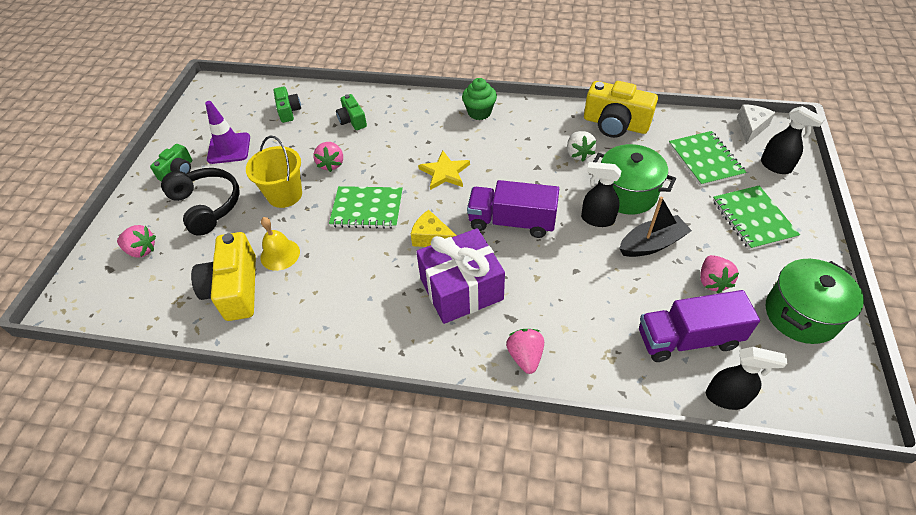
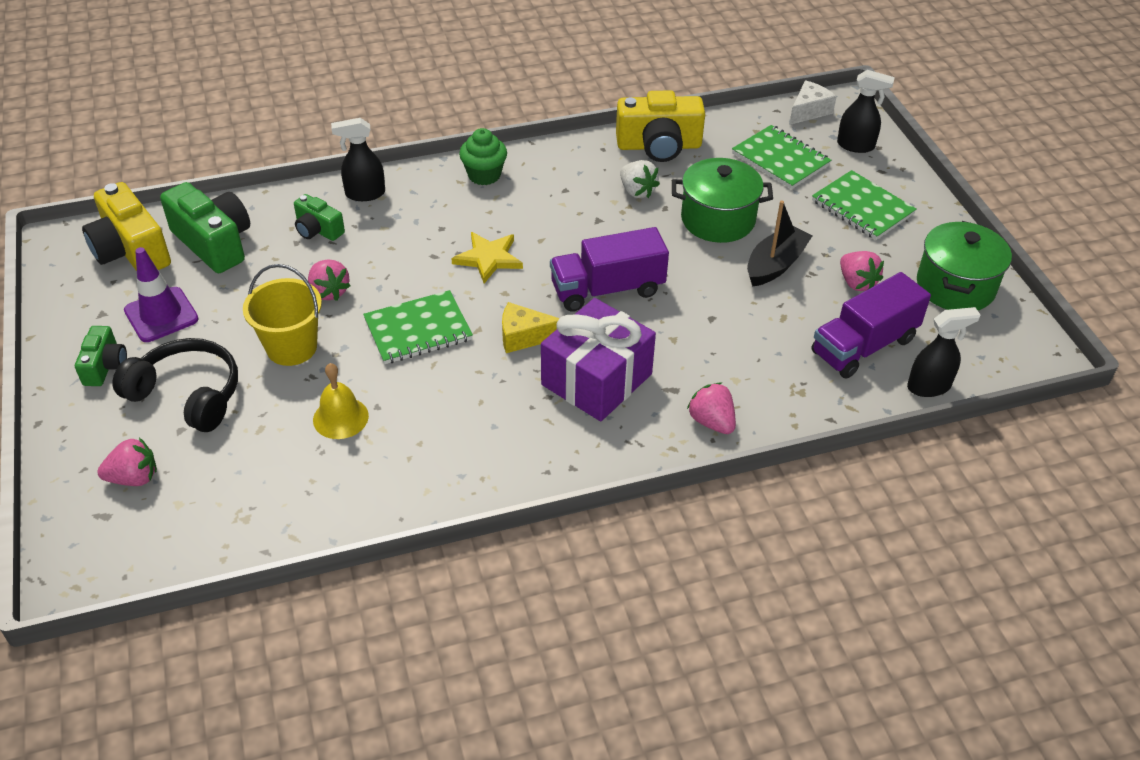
camera: 30 degrees left, 5 degrees down
yellow camera [191,232,256,321] -> yellow camera moved to [82,182,171,271]
green camera [274,86,301,123] -> green camera [160,182,250,273], size x1.79
black spray bottle [581,162,621,227] -> black spray bottle moved to [331,118,385,201]
white cheese [737,104,775,145] -> white cheese turned 45 degrees clockwise [789,80,837,125]

